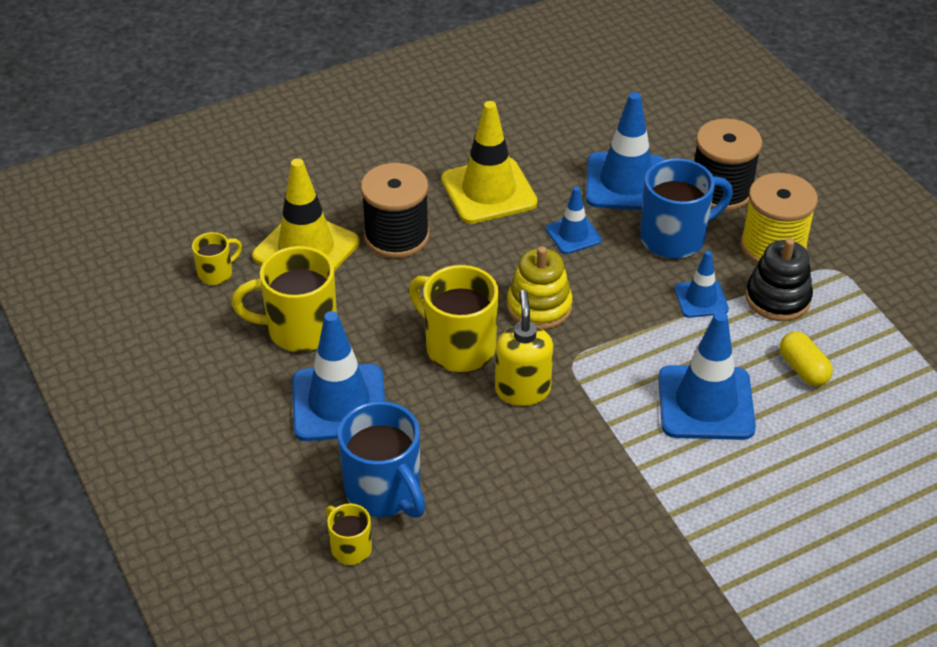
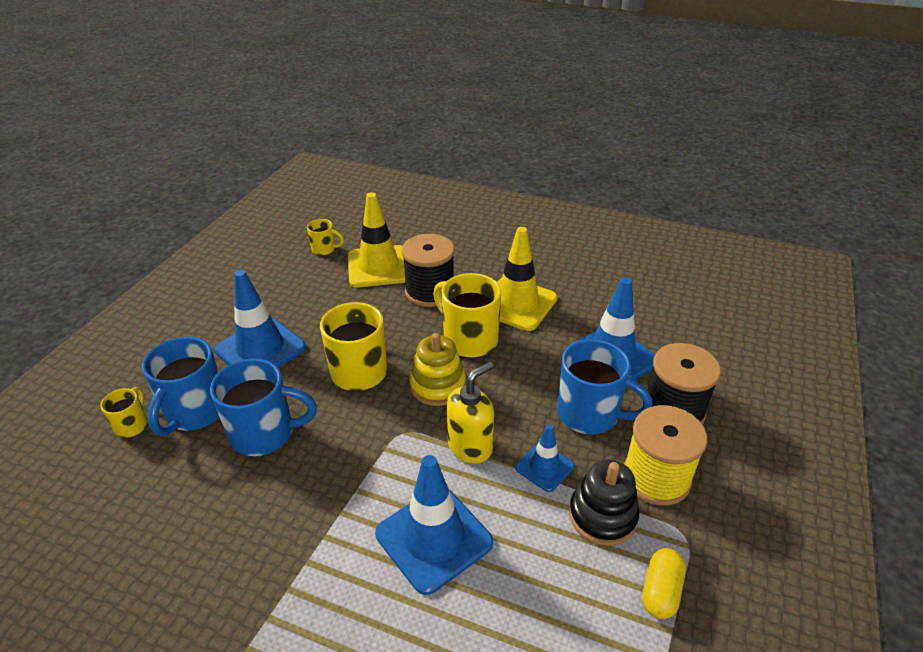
camera: 50 degrees right, 5 degrees down
yellow mug [231,246,337,352] -> yellow mug moved to [433,273,501,357]
yellow soap dispenser [495,290,553,406] -> yellow soap dispenser moved to [447,362,494,464]
blue traffic cone [546,187,602,254] -> none
yellow capsule [780,332,833,386] -> yellow capsule moved to [642,548,686,619]
none -> blue mug [210,358,317,456]

